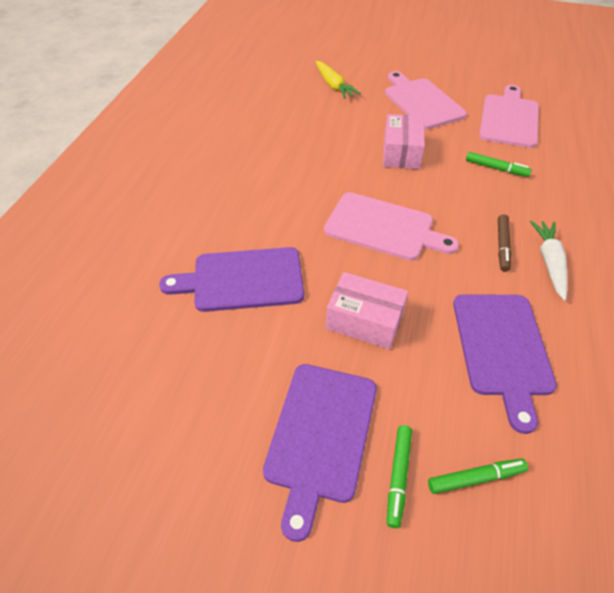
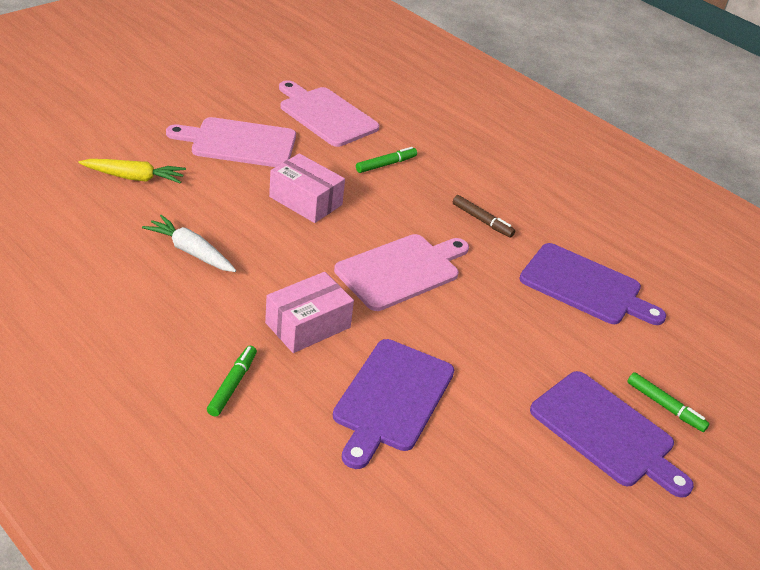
camera: 65 degrees left, 10 degrees down
pink box [326,272,408,350] -> pink box moved to [265,272,354,353]
green marker [428,458,528,494] -> green marker moved to [207,346,257,417]
white carrot [530,221,567,301] -> white carrot moved to [142,215,236,272]

